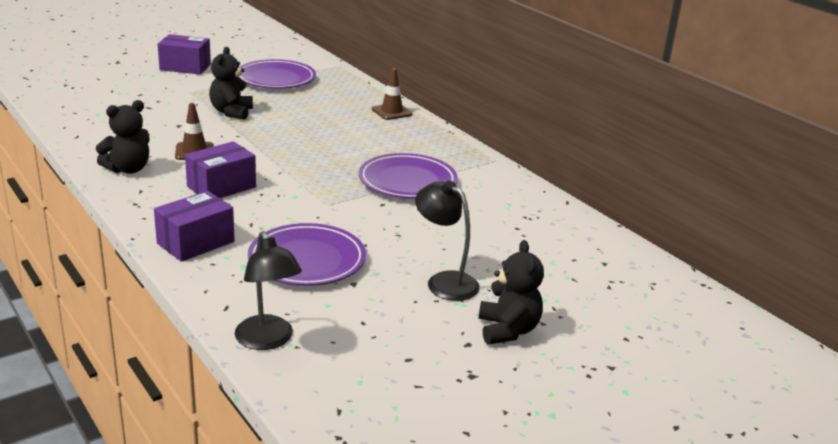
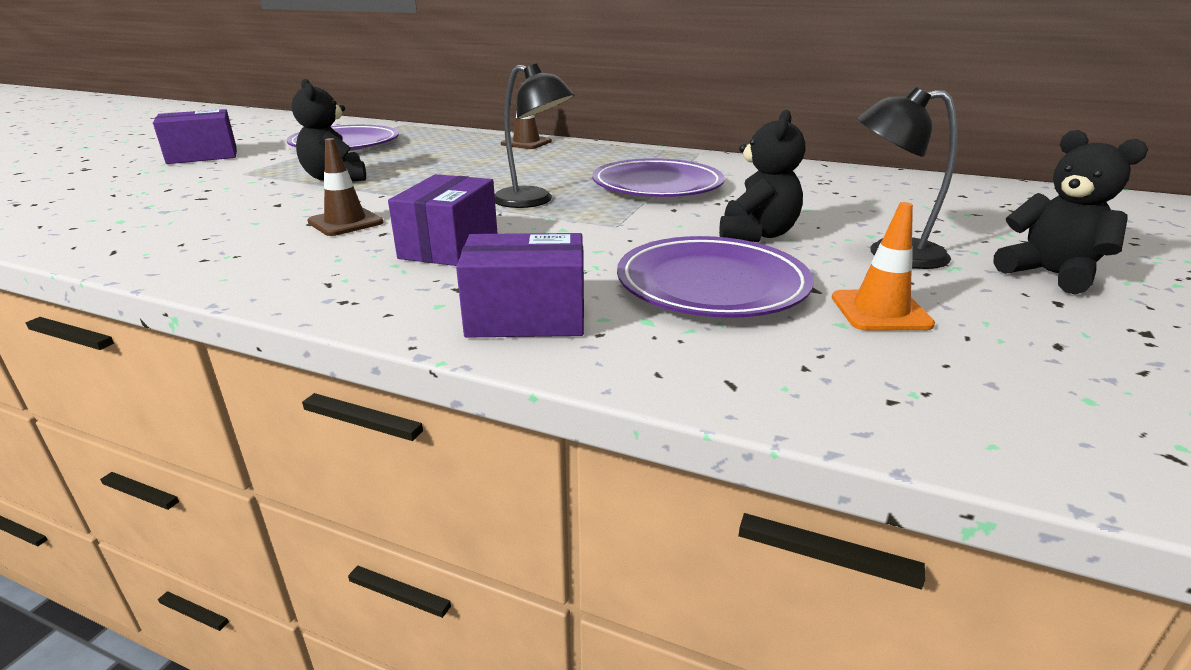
camera: 30 degrees left, 0 degrees up
black teddy bear [96,100,150,174] -> black teddy bear moved to [719,109,805,242]
purple box [154,191,235,262] -> purple box turned 75 degrees clockwise [456,233,584,338]
black lamp [235,231,302,350] -> black lamp moved to [495,64,575,208]
none -> orange traffic cone [832,202,935,330]

